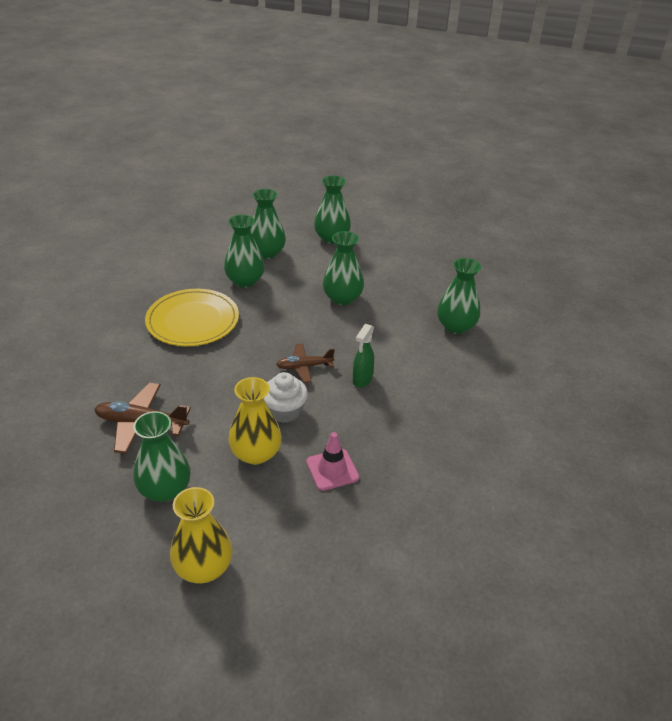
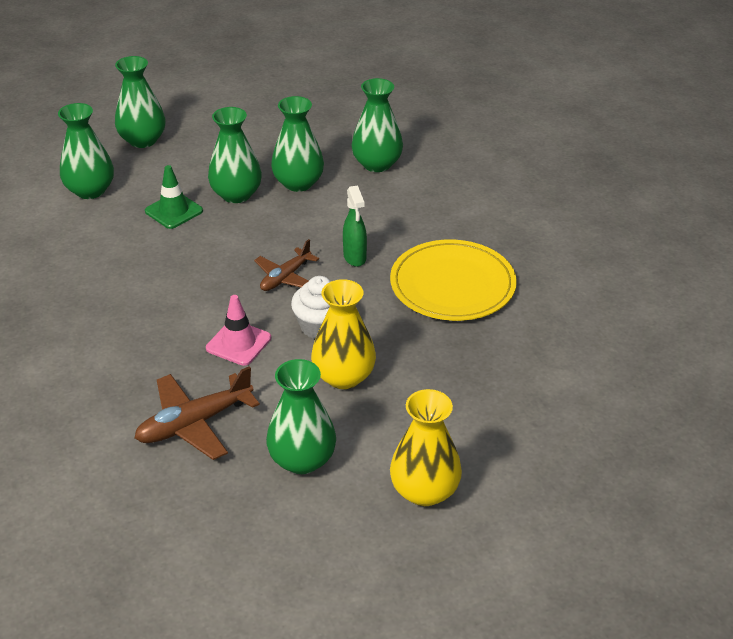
camera: 40 degrees left, 0 degrees up
yellow plate [145,289,239,346] -> yellow plate moved to [390,239,517,321]
green vase [224,215,265,288] -> green vase moved to [271,96,324,192]
pink traffic cone [306,432,359,491] -> pink traffic cone moved to [206,295,271,366]
none -> green traffic cone [145,165,203,229]

